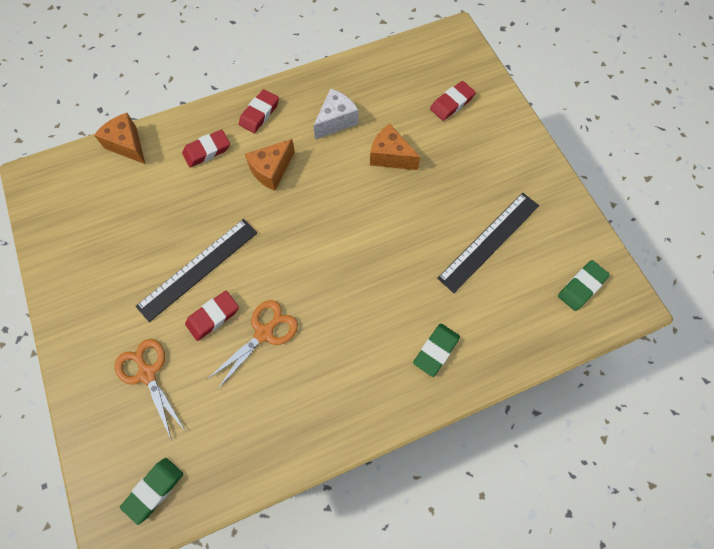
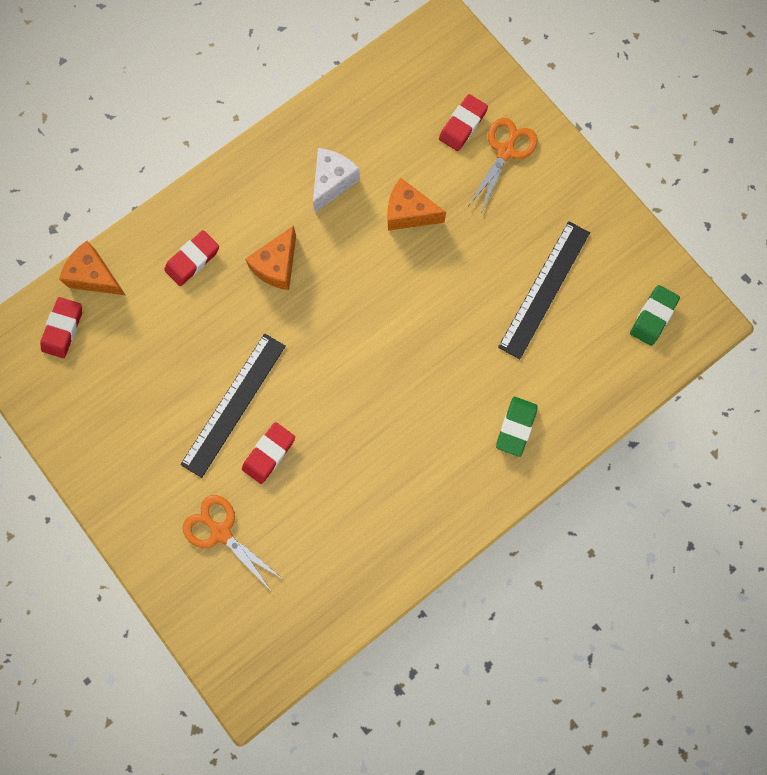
camera: 15 degrees left, 10 degrees up
green eraser [120,458,183,525] -> none
orange scissors [208,300,298,390] -> orange scissors moved to [468,118,538,213]
red eraser [239,89,279,133] -> red eraser moved to [40,297,82,358]

